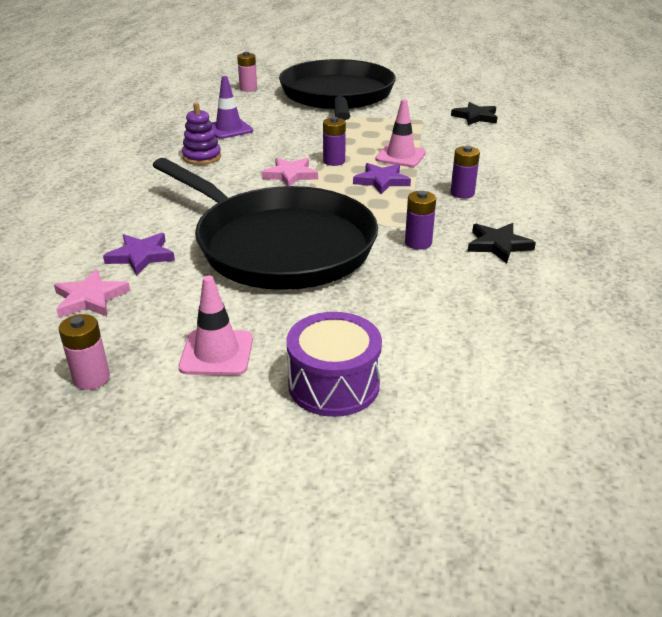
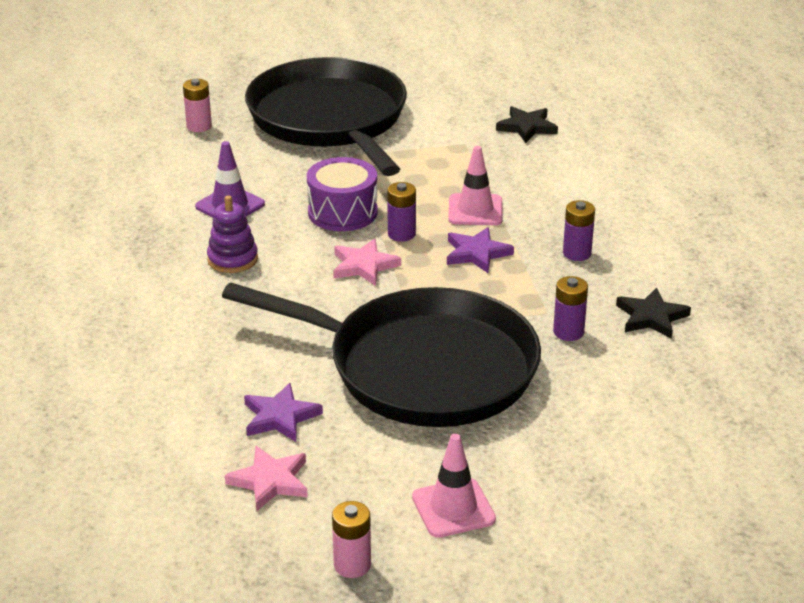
camera: 20 degrees left, 0 degrees up
purple drum [286,312,382,417] -> purple drum moved to [307,157,378,231]

